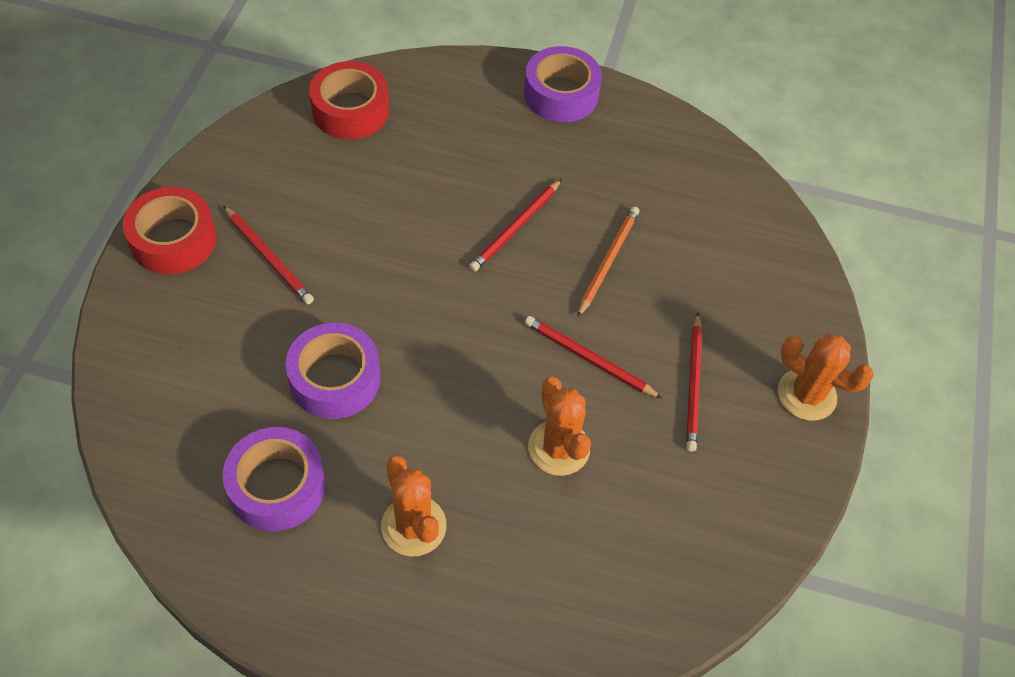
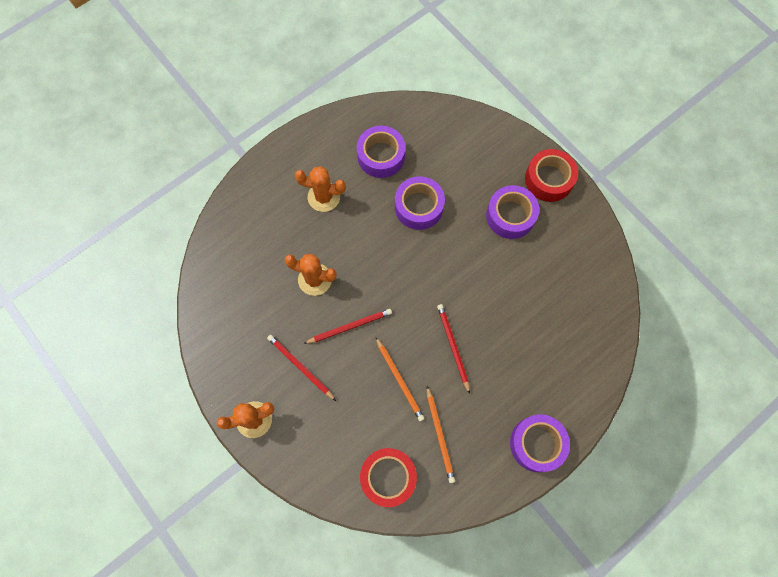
camera: 130 degrees right, 15 degrees up
red pencil [223,205,314,304] -> purple tape [486,185,539,239]
red tape [309,61,389,139] -> red tape moved to [360,448,417,507]
none -> orange pencil [427,386,455,483]

